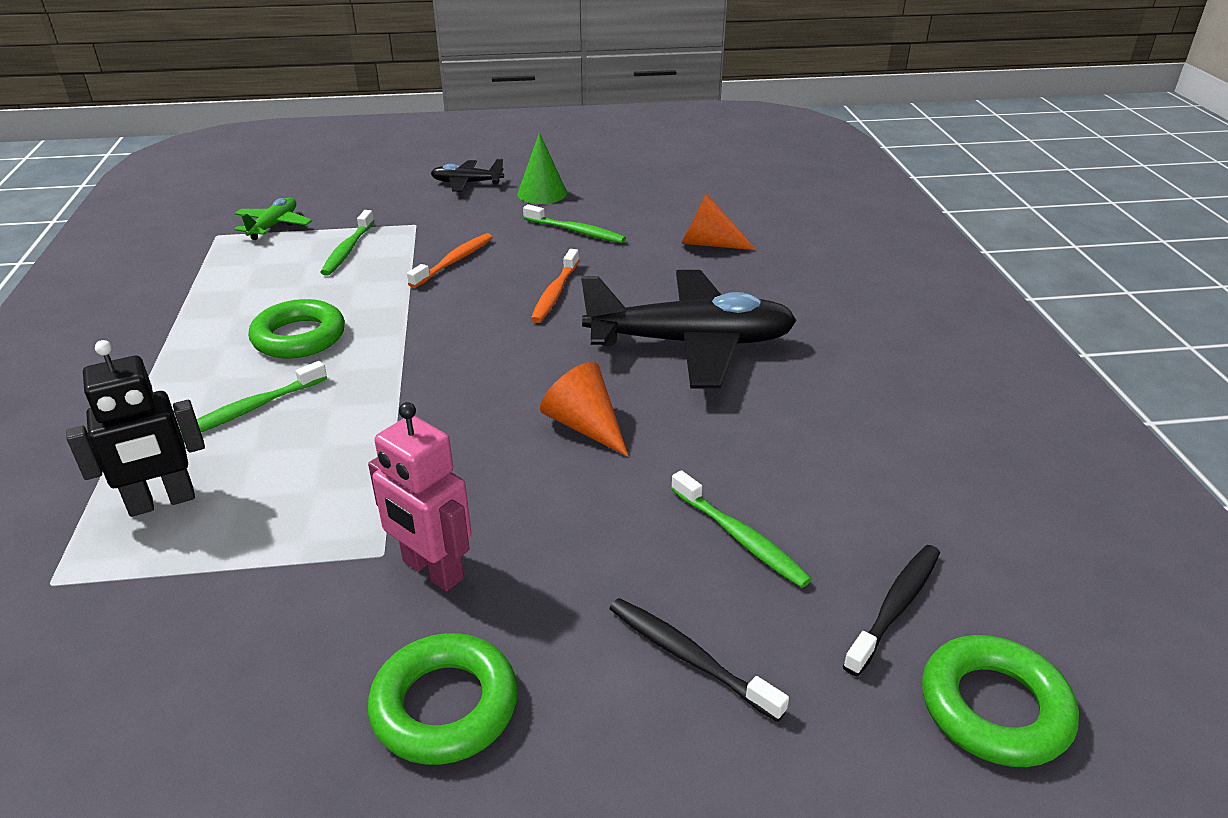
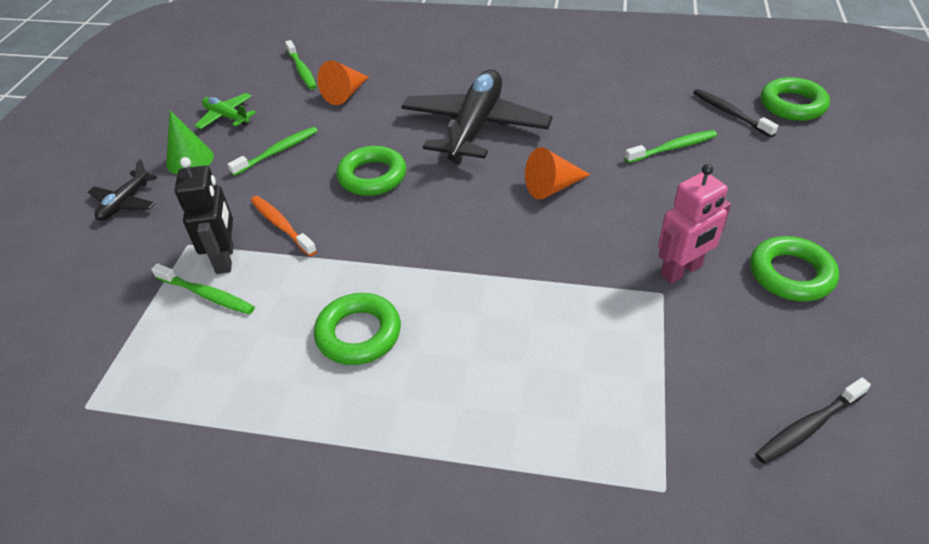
camera: 70 degrees left, 10 degrees up
black robot [66,340,205,517] -> black robot moved to [175,157,234,274]
green toothbrush [180,361,327,438] -> green toothbrush moved to [285,40,317,90]
green plane [234,197,312,240] -> green plane moved to [195,93,256,129]
orange toothbrush [531,249,579,323] -> green ring [336,146,406,196]
black toothbrush [609,598,789,722] -> black toothbrush moved to [755,378,871,464]

